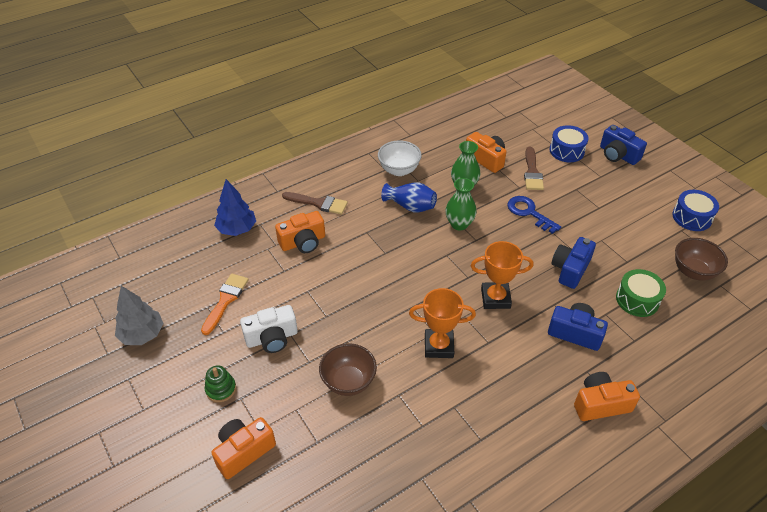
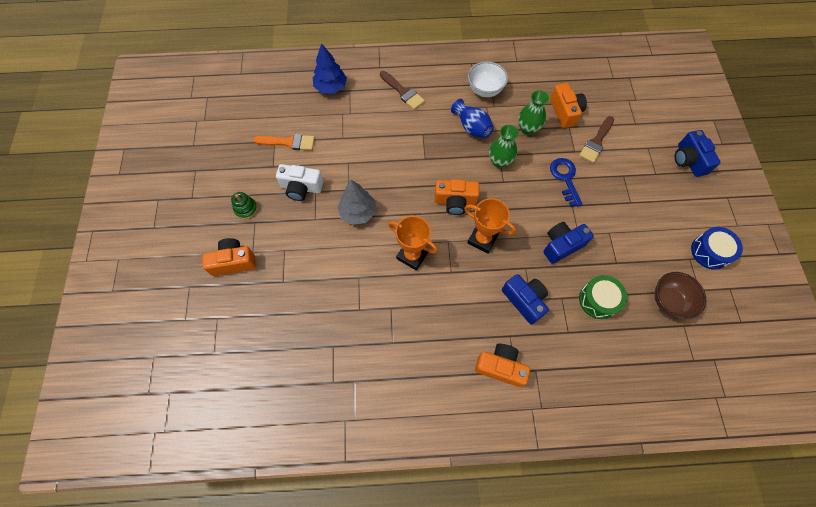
camera: 30 degrees right, 20 degrees up
grey tree [115,286,163,345] -> grey tree moved to [337,180,376,225]
orange brush [201,274,249,335] -> orange brush turned 45 degrees clockwise [253,134,315,150]
orange camera [275,211,325,253] -> orange camera moved to [434,179,479,215]
brown bowl [319,343,377,396] -> none
blue drum [550,125,589,162] -> none

